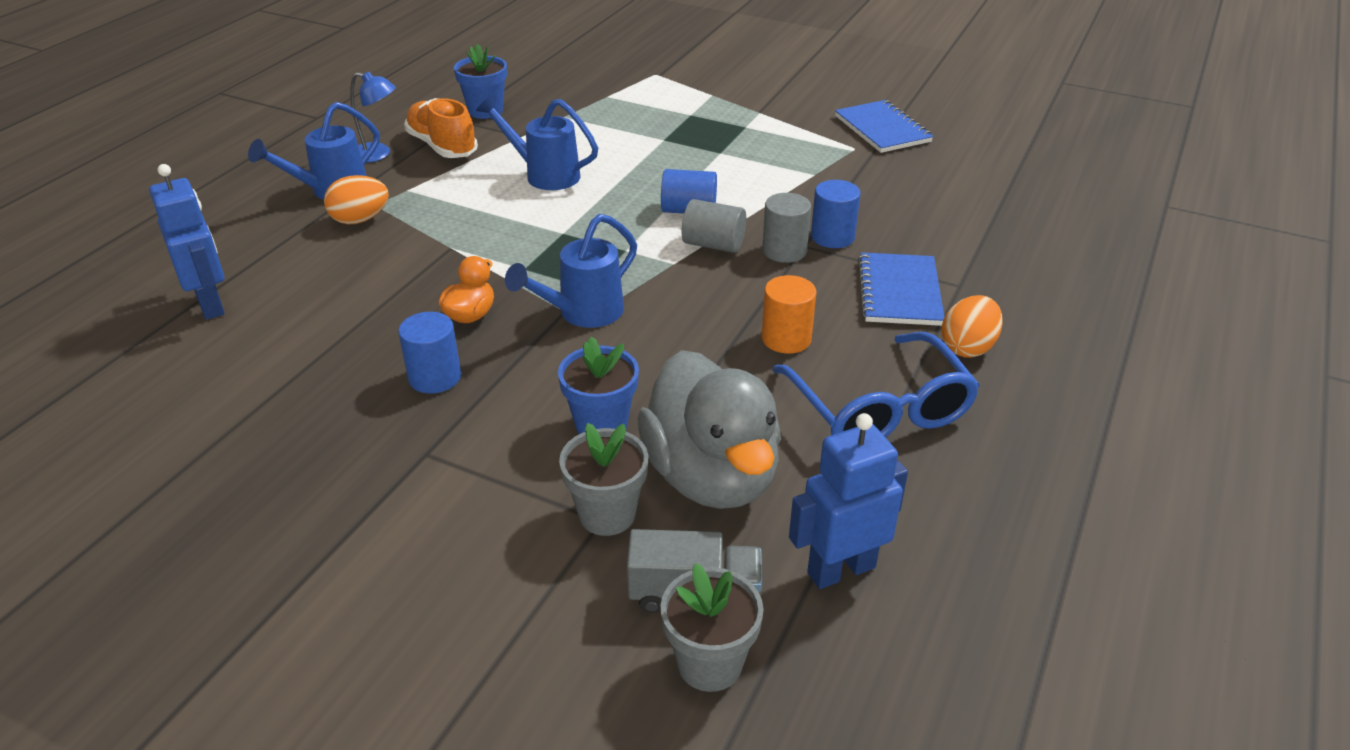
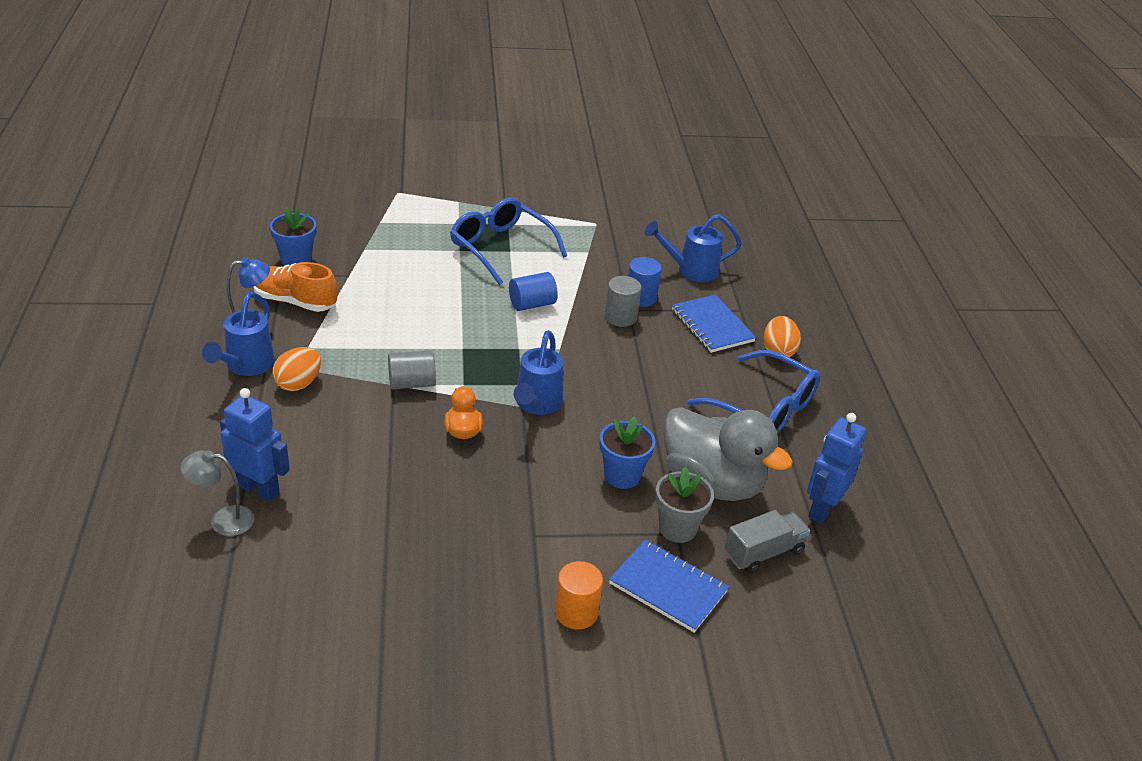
camera: 35 degrees left, 0 degrees up
blue cylinder [398,312,461,394] -> none
blue watering can [476,95,598,190] -> blue watering can moved to [644,214,742,282]
grey flower pot [661,563,764,692] -> none
grey cylinder [682,199,746,253] -> grey cylinder moved to [388,350,436,389]
orange cylinder [762,275,817,354] -> orange cylinder moved to [555,561,603,630]
blue notebook [835,100,934,153] -> blue notebook moved to [609,540,729,632]
none -> grey lamp [180,450,255,536]
none -> blue glasses [450,198,567,285]

